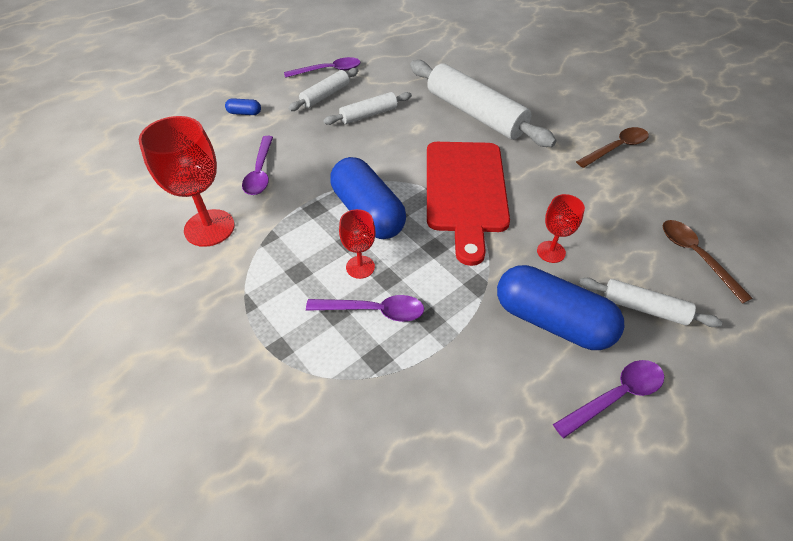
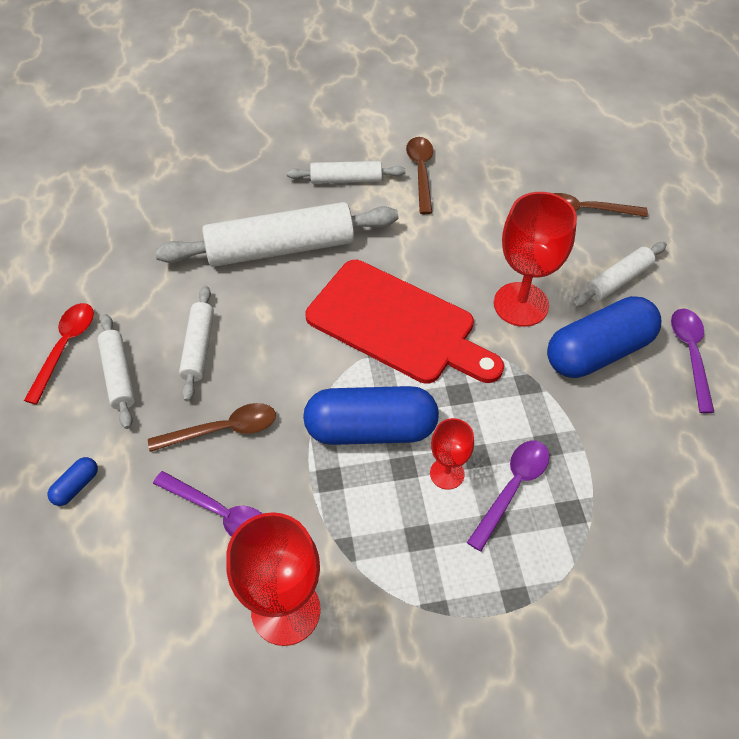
camera: 60 degrees left, 5 degrees up
purple spoon [284,57,361,78] -> red spoon [24,303,94,404]
red goblet [537,194,585,263] -> red goblet [494,192,577,327], size x1.82
none -> brown spoon [148,403,276,452]
none -> white rolling pin [287,161,406,184]

